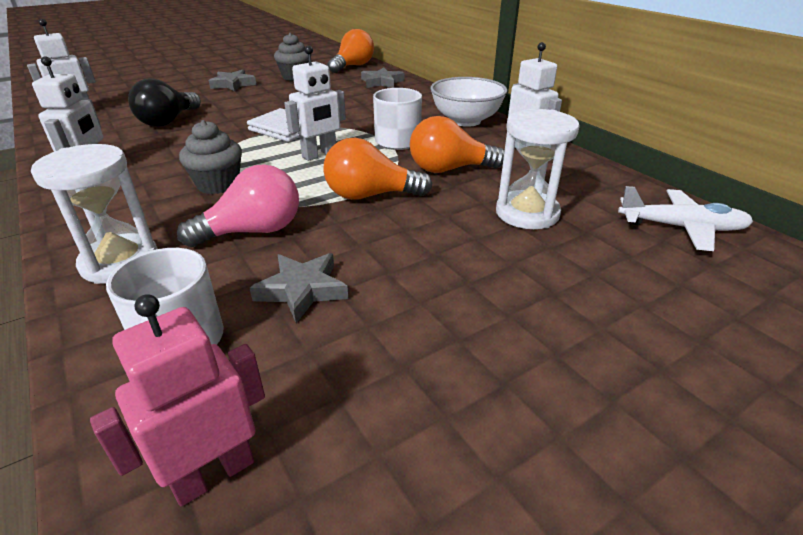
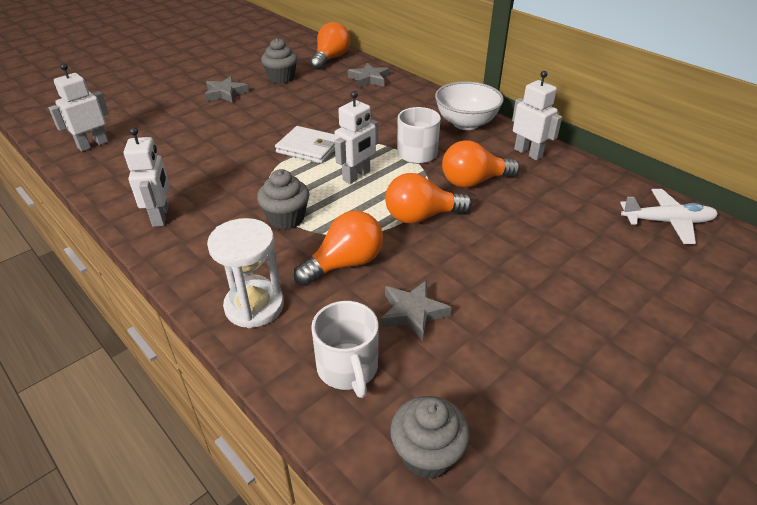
camera: 10 degrees left, 5 degrees up
pink robot [90,294,265,507] -> grey cupcake [390,396,470,479]
black light bulb [128,78,201,127] -> none
pink light bulb [177,164,299,247] -> orange light bulb [294,211,383,286]
white hourglass [496,109,580,229] -> none

